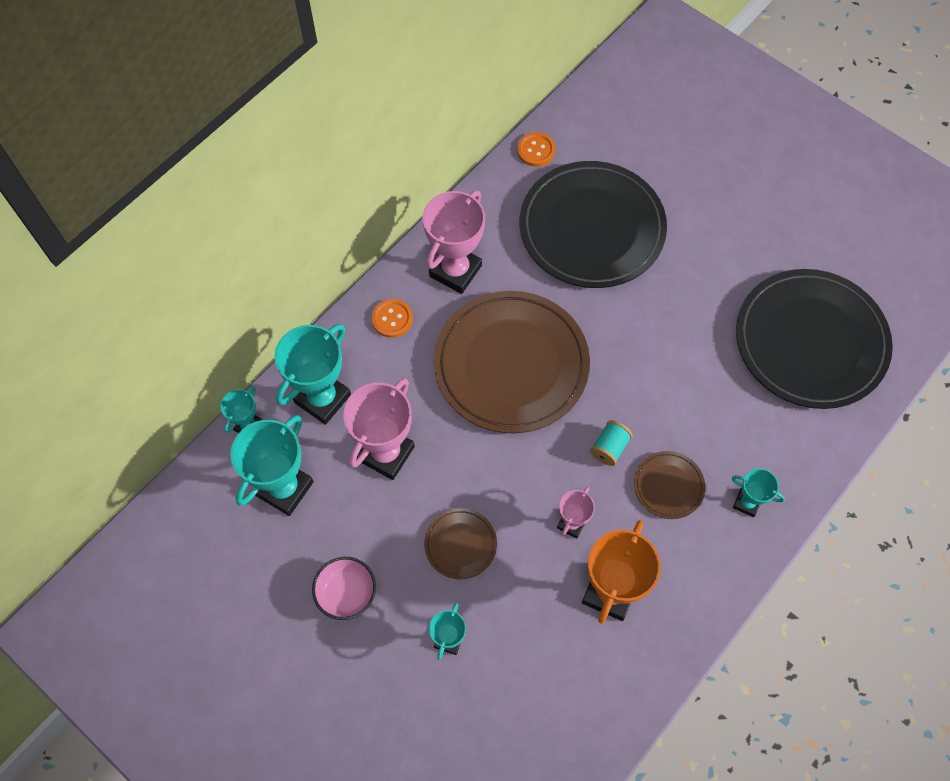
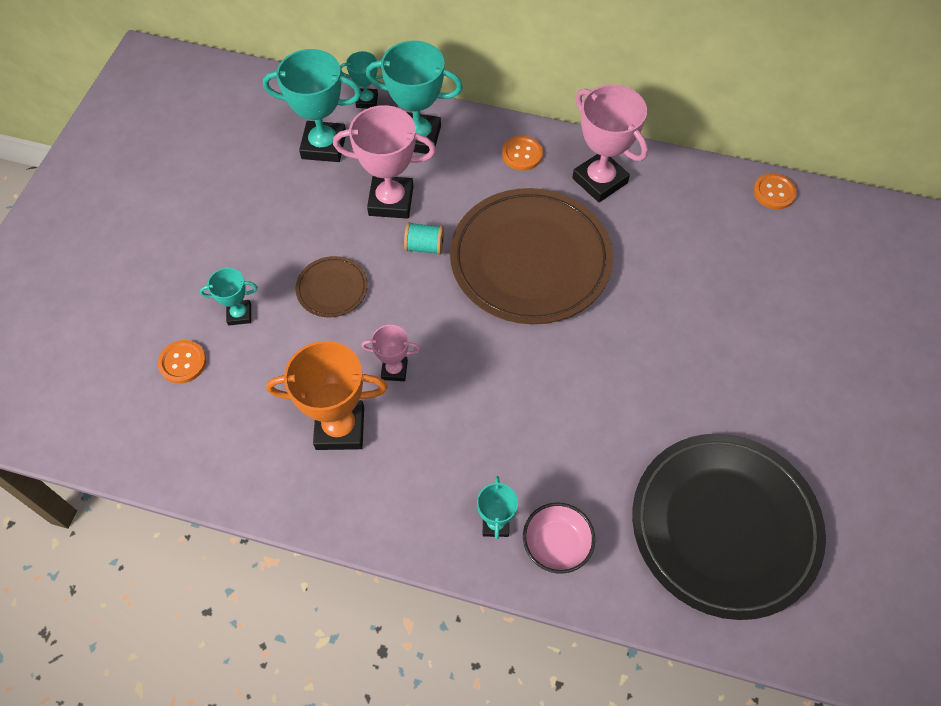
camera: 65 degrees right, 5 degrees down
pink bowl [312,557,376,620] -> pink bowl moved to [523,503,595,573]
pink trophy [423,191,485,294] -> pink trophy turned 45 degrees clockwise [572,84,648,202]
black plate [520,161,667,288] -> none
turquoise spool [590,420,633,466] -> turquoise spool moved to [404,222,444,255]
brown plate [634,451,705,519] -> none
none -> orange button [158,340,206,384]

